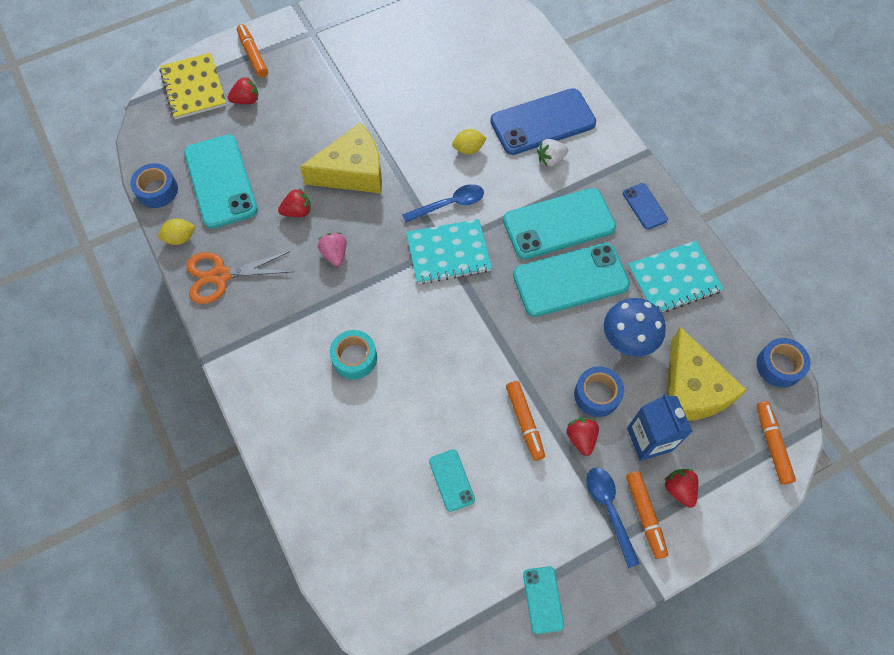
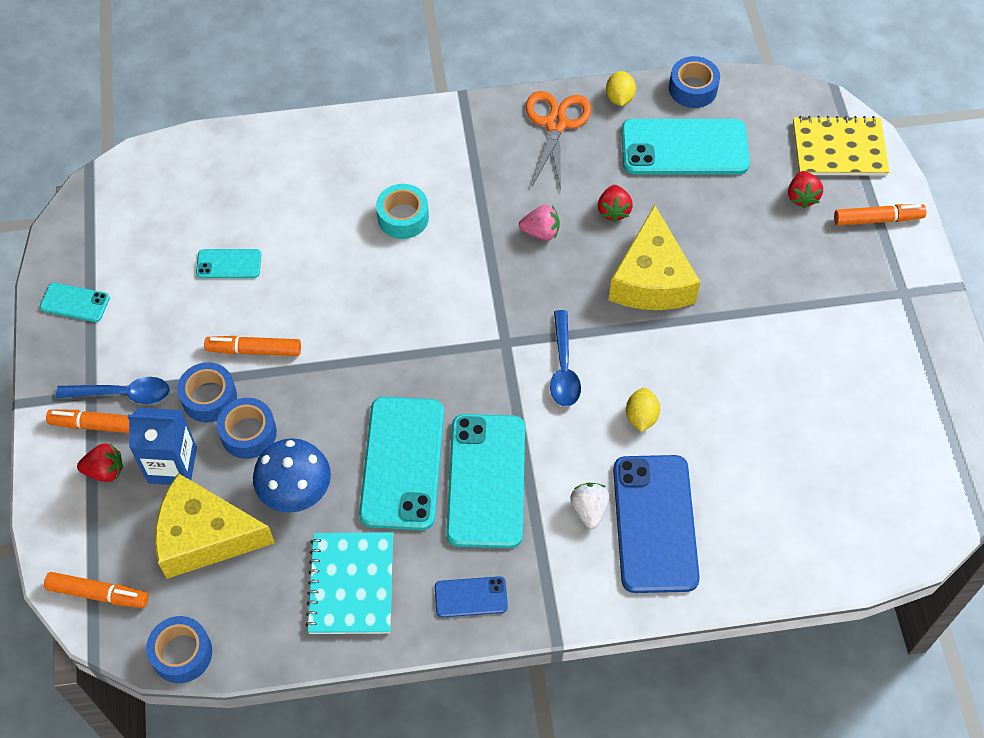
camera: 110 degrees right, 5 degrees down
turquoise notebook [406,219,492,284] -> none
red strawberry [567,418,599,456] -> blue tape [177,362,237,422]

